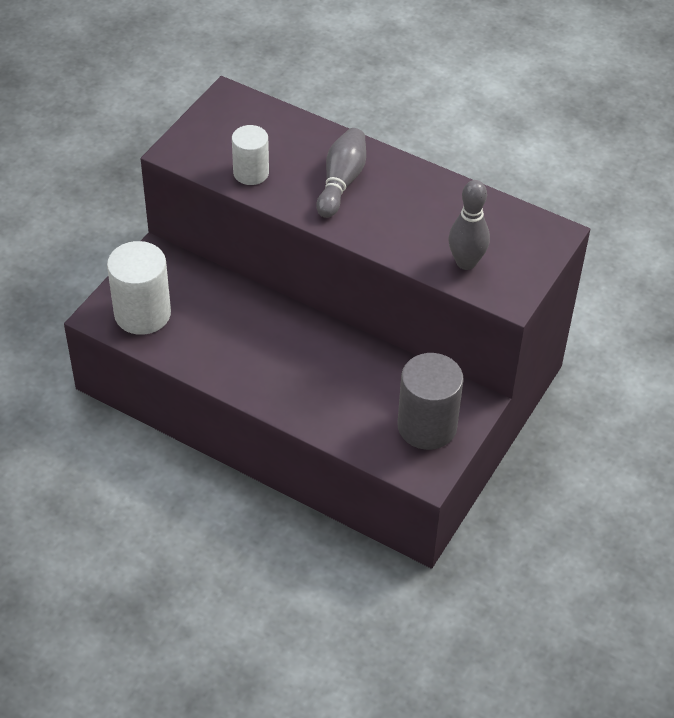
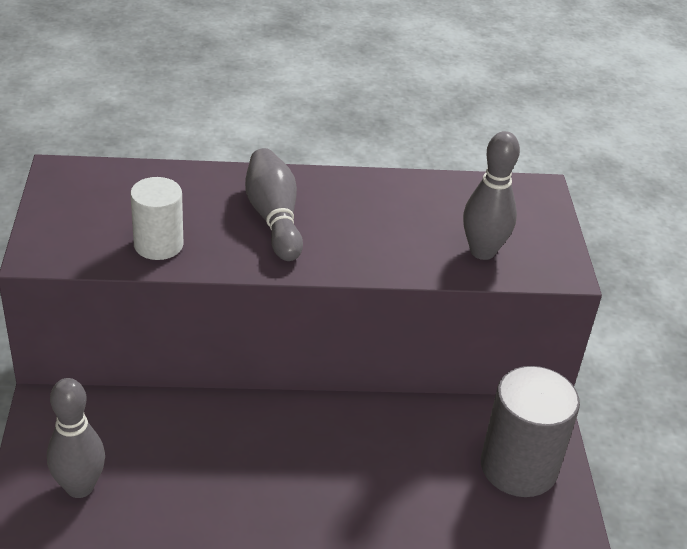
camera: 35 degrees left, 10 degrees down
white cylinder [107,241,171,335] -> grey bowling pin [47,378,105,498]

